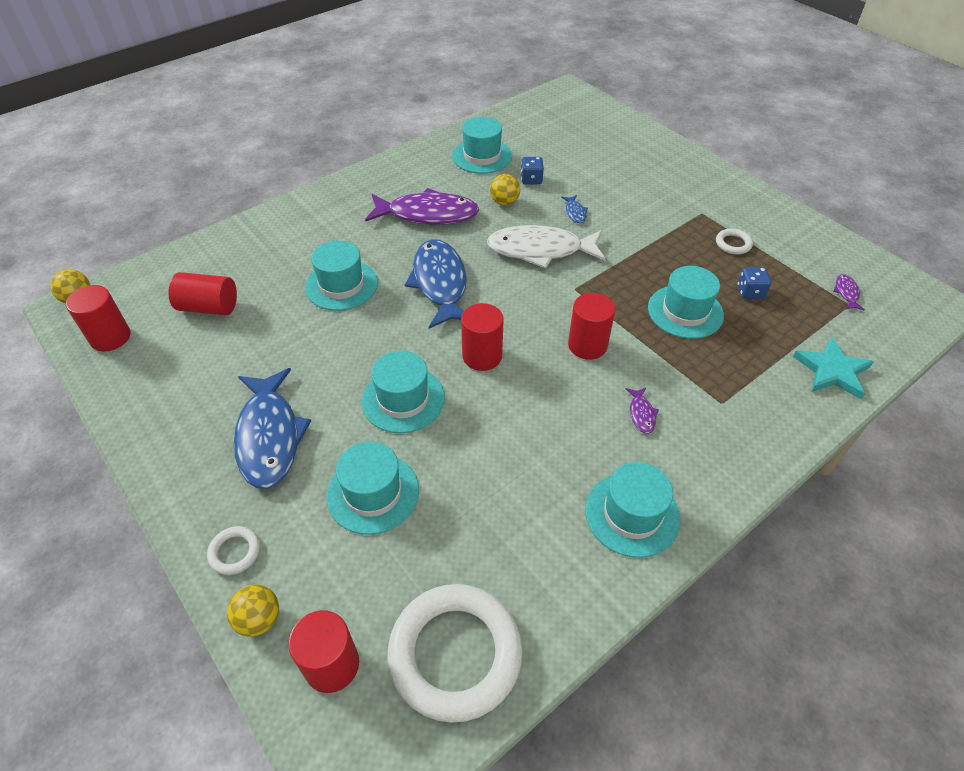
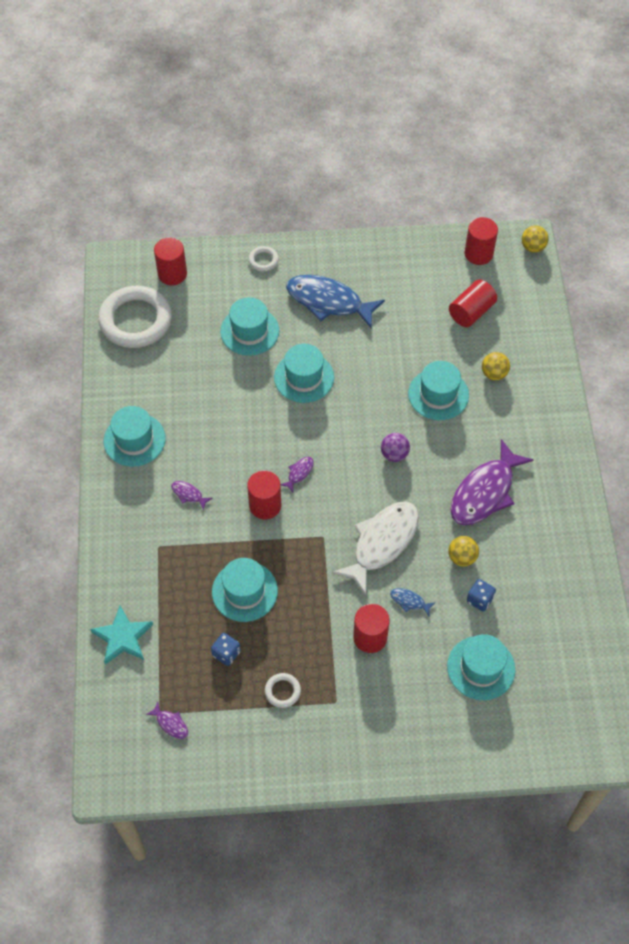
camera: 125 degrees right, 10 degrees up
yellow ball [227,584,279,637] -> yellow ball moved to [482,352,510,380]
blue fish [405,239,467,328] -> purple ball [381,433,410,462]
turquoise hat [452,117,512,174] -> turquoise hat moved to [447,634,515,700]
red cylinder [461,303,504,371] -> red cylinder moved to [353,604,390,653]
none -> purple fish [280,457,314,492]

